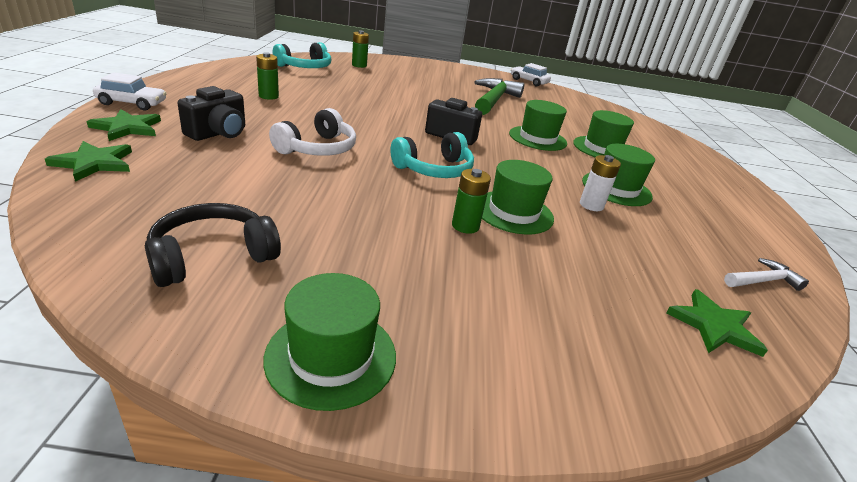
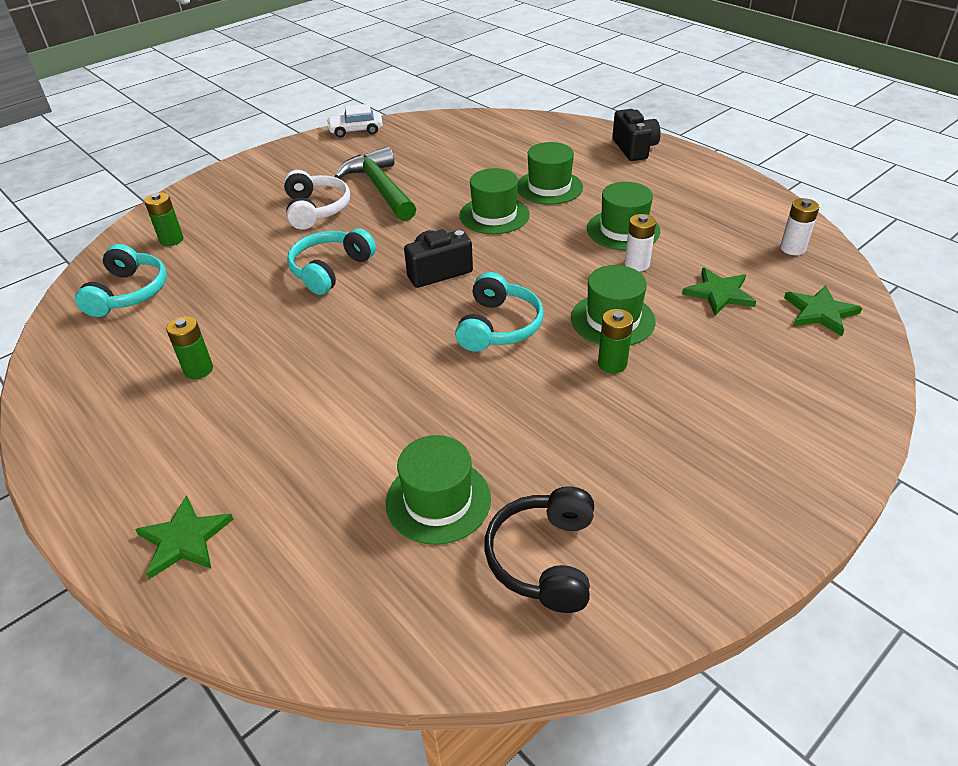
camera: 40 degrees left, 10 degrees up
green star [45,141,132,182] -> green star moved to [682,268,756,315]
white car [93,72,167,110] -> none
black camera [177,86,245,141] -> black camera moved to [612,109,661,161]
green hat [263,273,396,411] -> green hat moved to [386,435,491,545]
white headphones [269,108,356,156] -> white headphones moved to [284,170,350,230]
white hammer [724,258,809,291] -> white battery [780,198,819,255]
none -> turquoise headphones [287,228,376,295]

